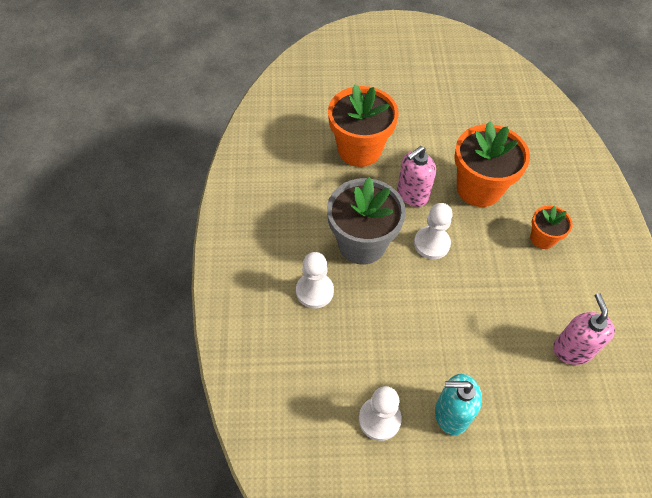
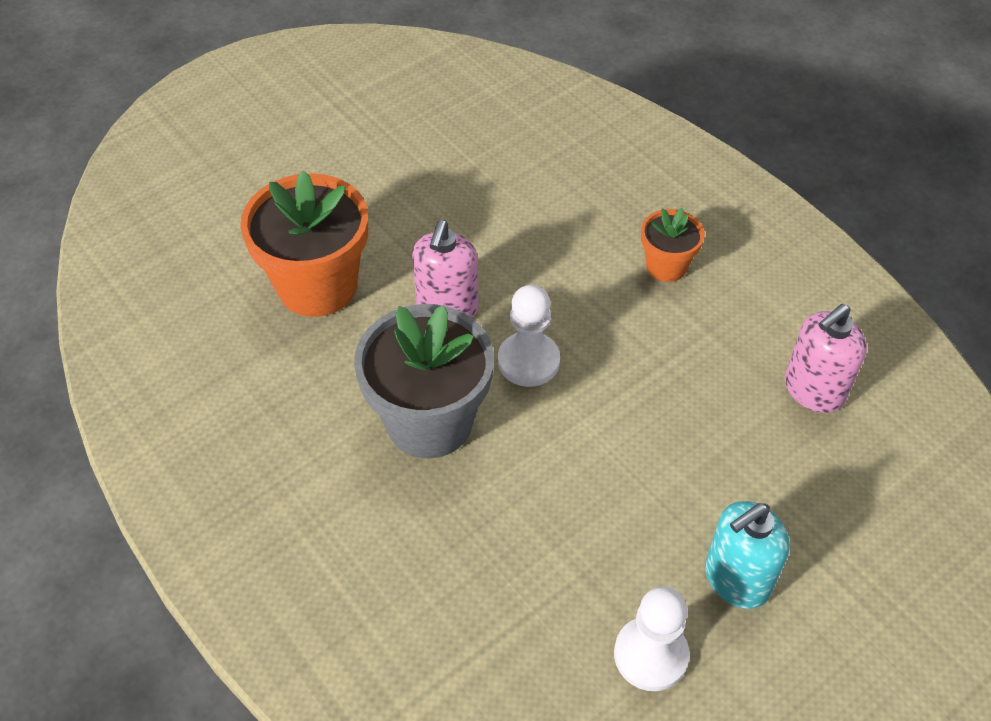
camera: 35 degrees left, 5 degrees down
white pawn [296,252,334,308] -> none
orange flower pot [454,121,530,207] -> none
pink soap dispenser [553,293,615,365] -> pink soap dispenser turned 90 degrees counterclockwise [785,304,867,413]

